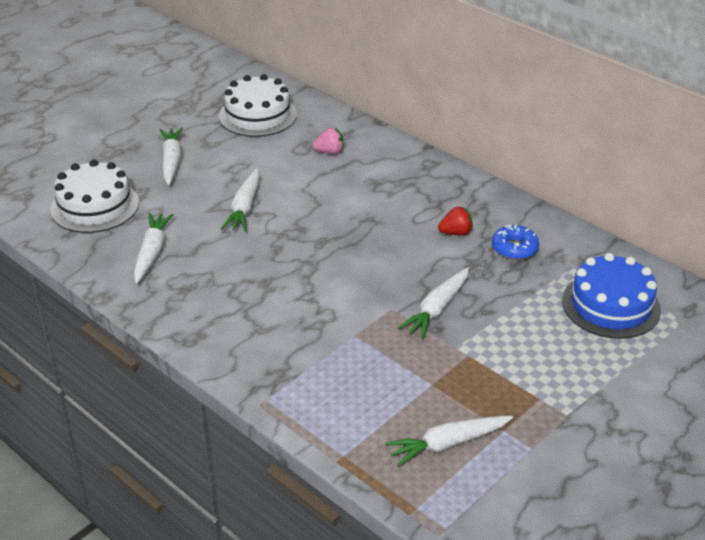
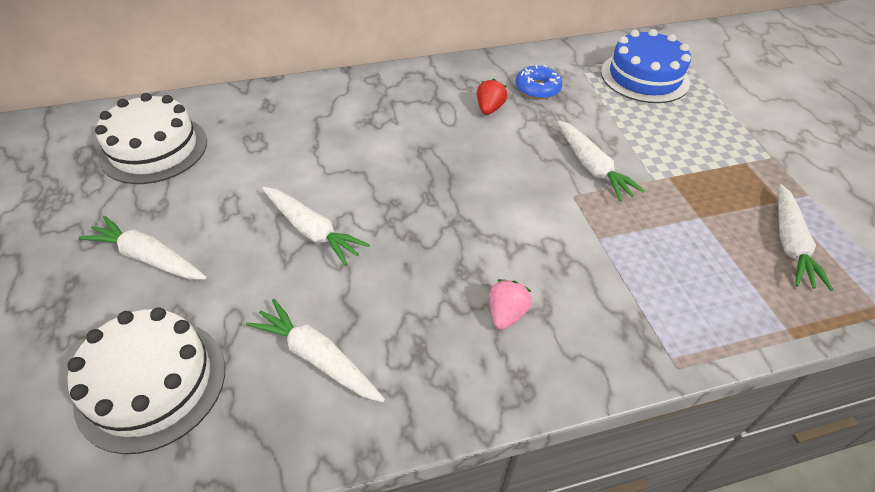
camera: 60 degrees left, 10 degrees up
pink strawberry [312,128,344,154] -> pink strawberry moved to [489,279,532,330]

